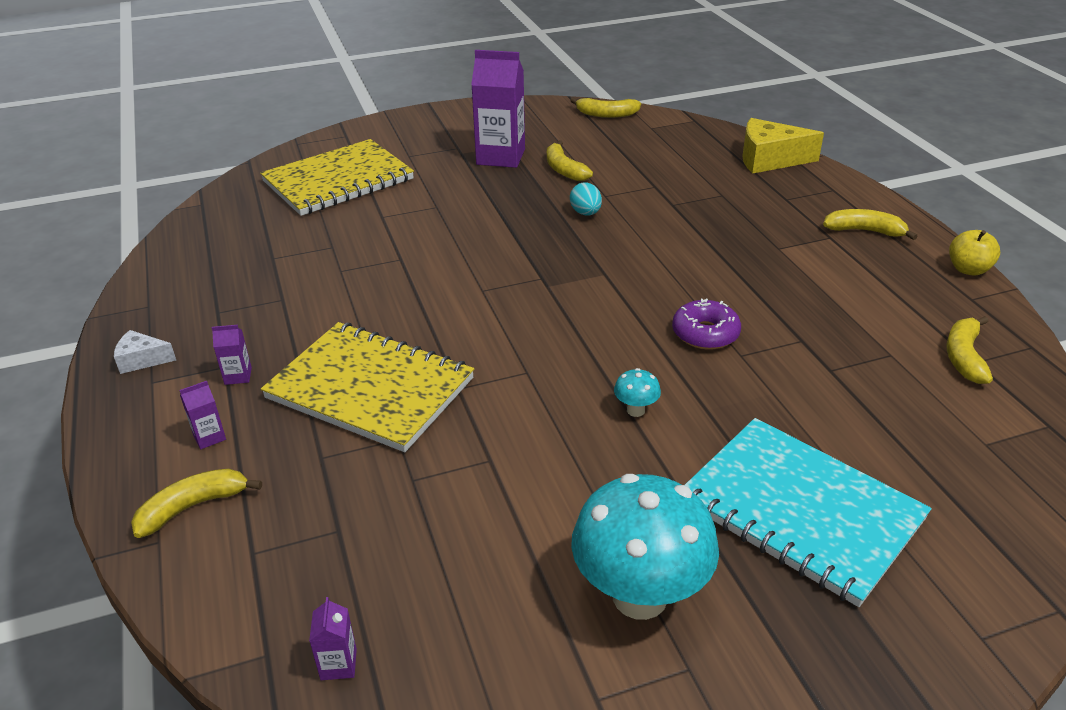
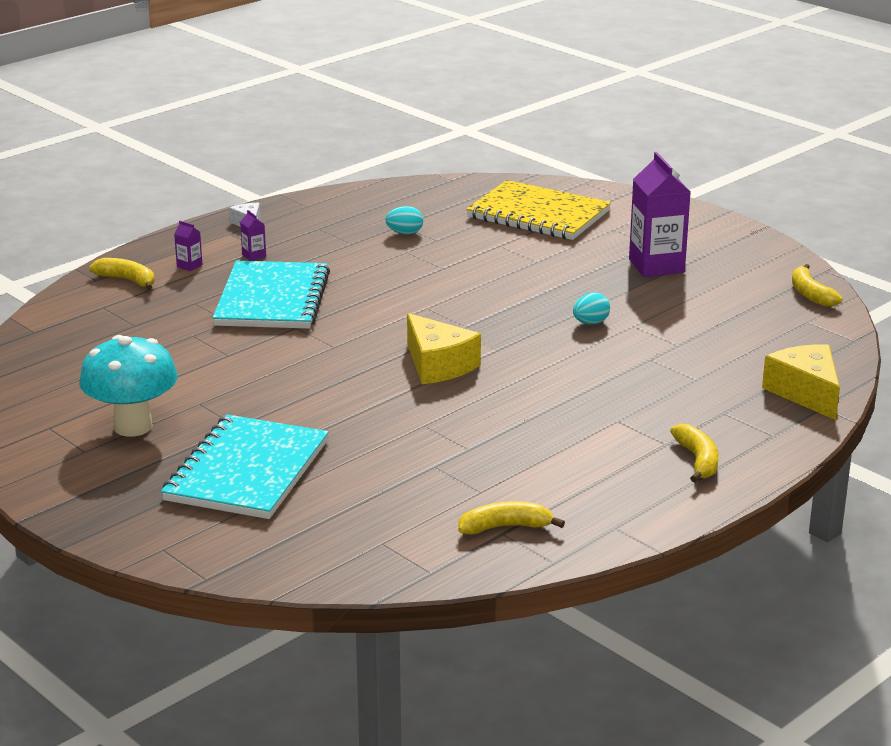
camera: 65 degrees right, 10 degrees down
yellow notebook [261,322,474,452] -> turquoise notebook [213,261,330,329]
purple carton [309,597,357,680] -> none
yellow banana [547,140,593,181] -> none
turquoise mushroom [614,368,661,417] -> none
purple donut [672,299,741,350] -> none
yellow apple [949,230,1000,276] -> none
none -> turquoise egg [385,206,423,235]
none -> yellow cheese [407,313,481,384]

